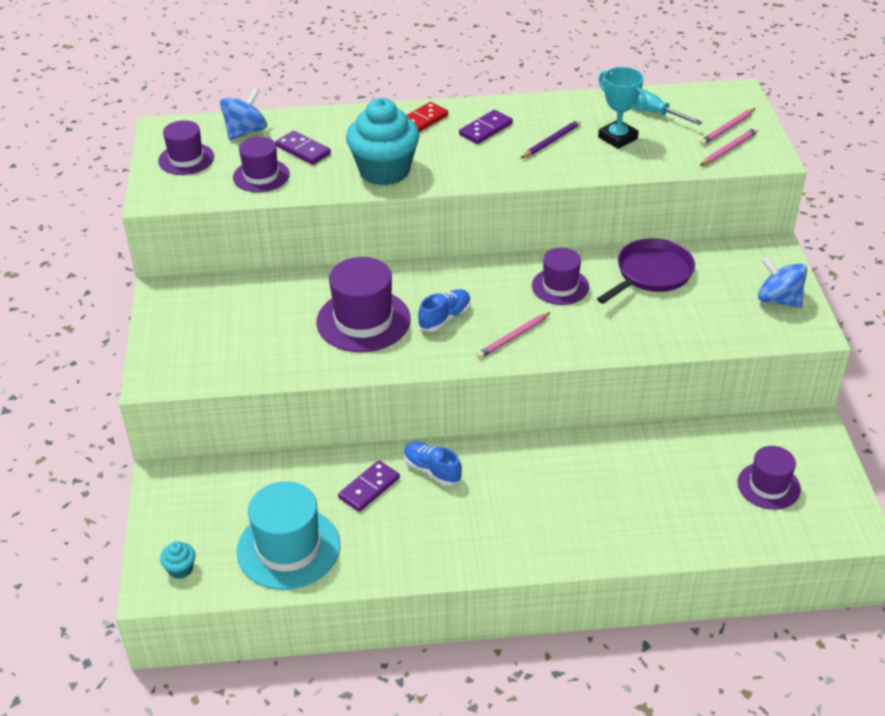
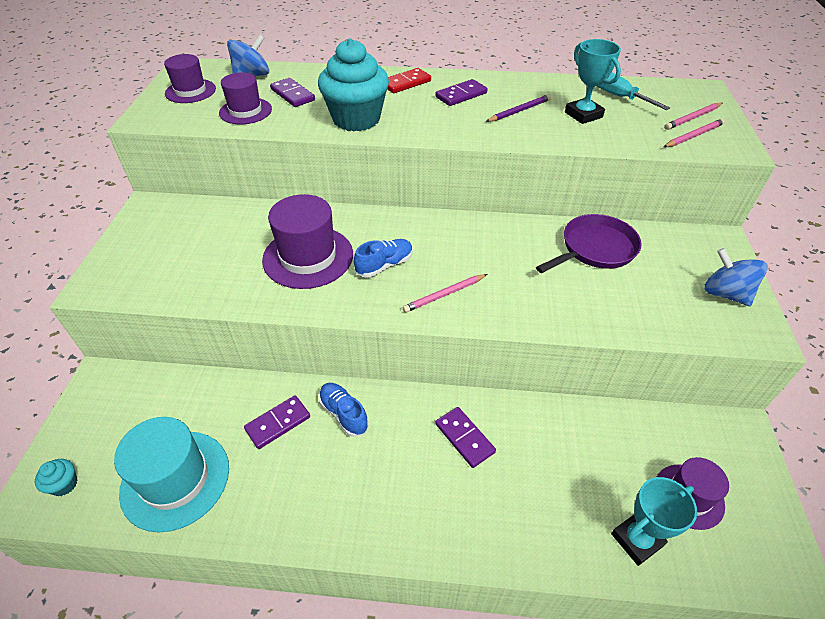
camera: 10 degrees right, 5 degrees up
purple hat [532,248,589,305] -> none
none -> purple domino [435,407,496,468]
none -> turquoise trophy [611,477,697,566]

